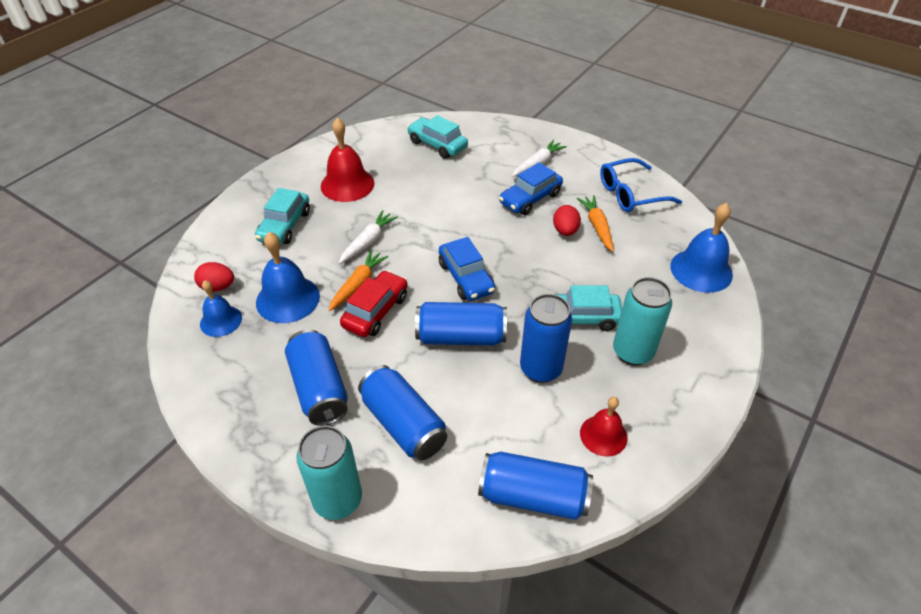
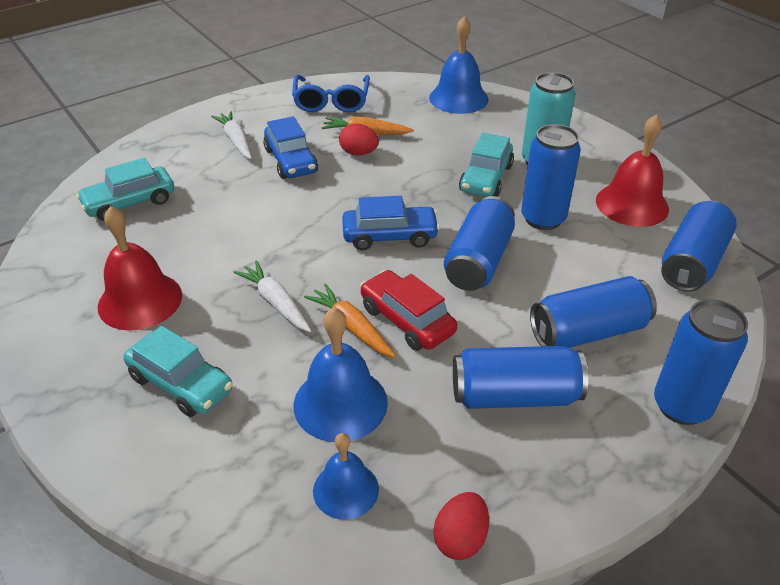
camera: 70 degrees left, 5 degrees down
red egg [194,262,234,292] -> red egg moved to [434,492,489,560]
turquoise can [296,426,362,520] -> blue can [654,299,748,425]
red bell [580,397,627,457] -> red bell [596,114,669,227], size x1.58

